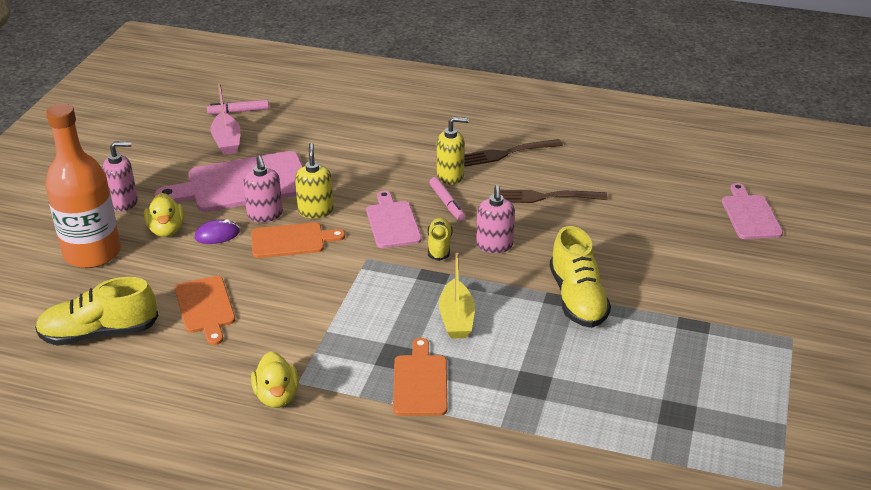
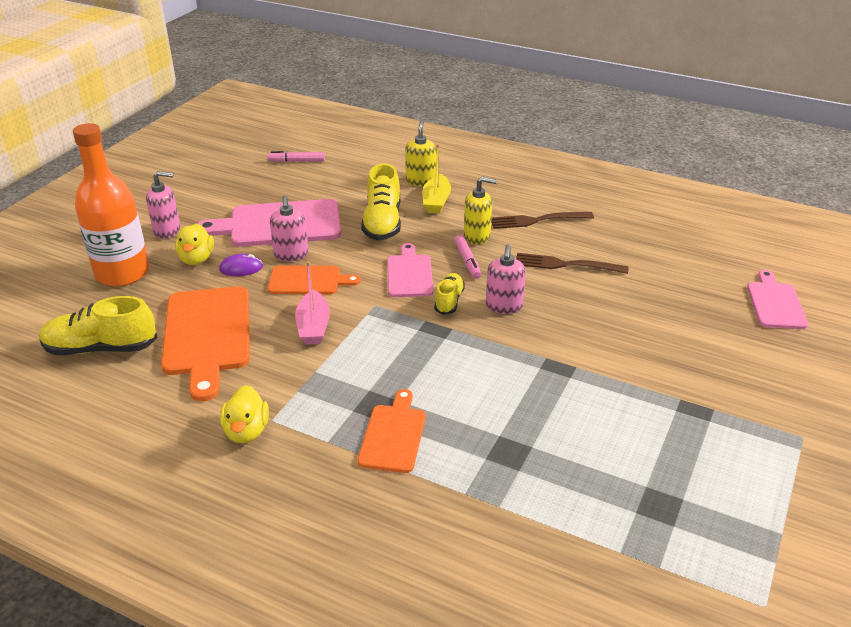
camera: 10 degrees right, 0 degrees up
orange cutting board [175,276,235,345] -> orange cutting board [161,286,250,401], size x1.71
pink boat [210,83,241,155] -> pink boat moved to [295,261,330,345]
yellow soap dispenser [295,143,334,219] -> yellow soap dispenser moved to [405,120,436,186]
yellow boat [439,253,475,339] -> yellow boat moved to [422,144,451,214]
yellow shoe [550,226,611,328] -> yellow shoe moved to [361,163,401,241]

